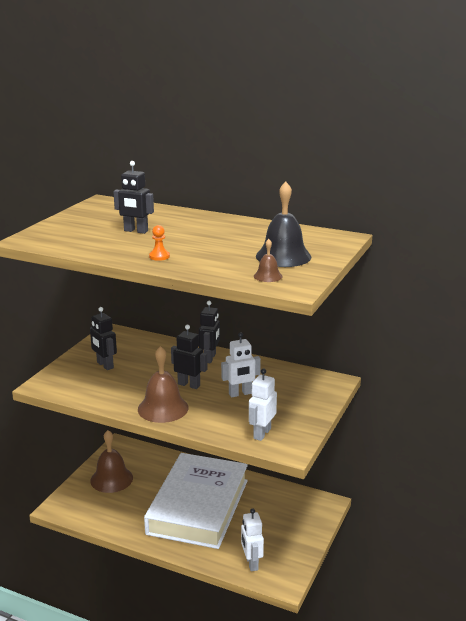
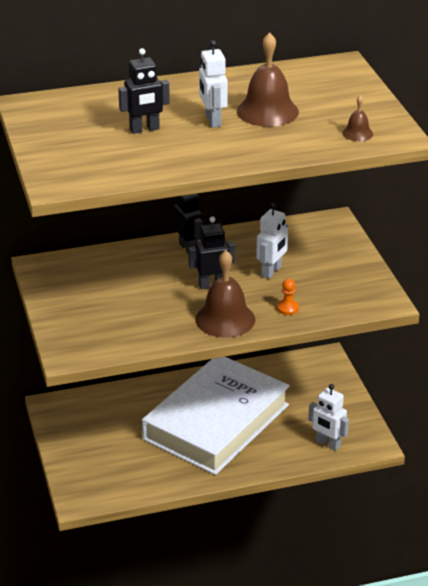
camera: 40 degrees left, 10 degrees up
black robot [90,307,117,370] -> none
brown bell [90,430,133,493] -> brown bell moved to [237,32,299,127]
white book [144,453,248,549] -> white book turned 60 degrees clockwise [142,357,290,475]
orange pawn [149,225,170,261] -> orange pawn moved to [277,279,299,315]
white robot [249,368,277,441] -> white robot moved to [199,40,228,128]
black bell [256,182,311,267] -> none

